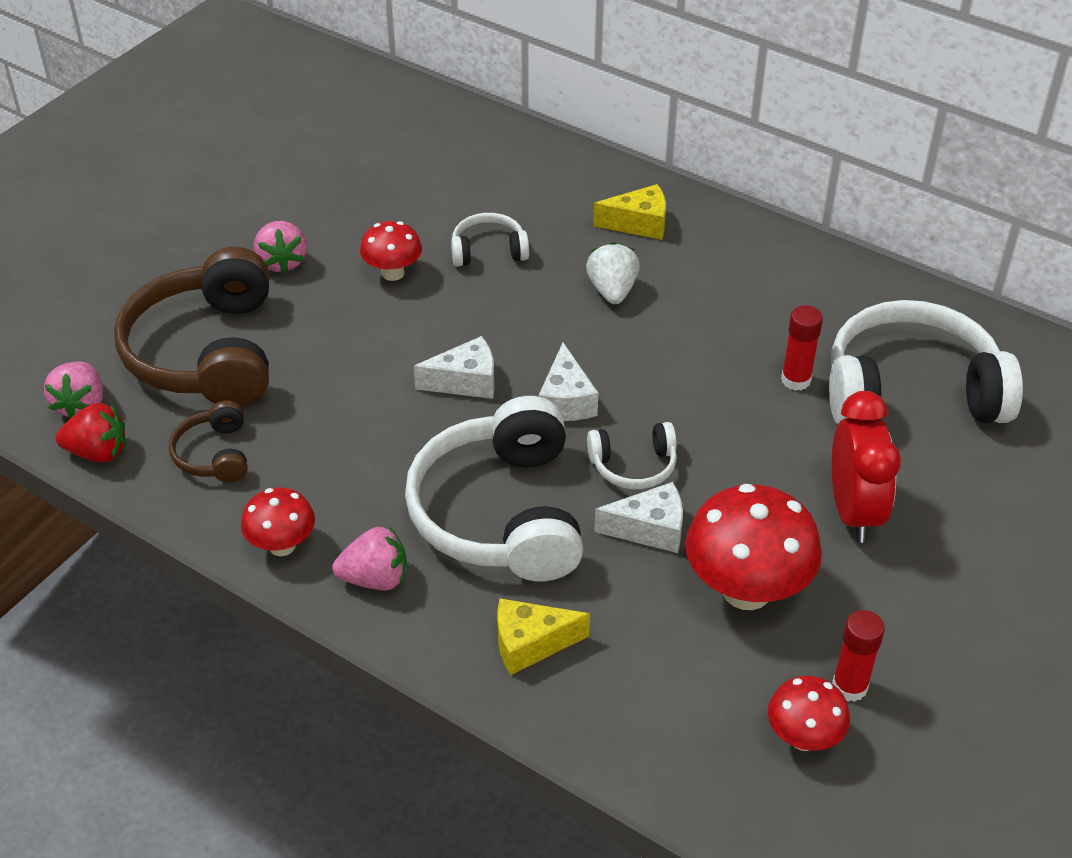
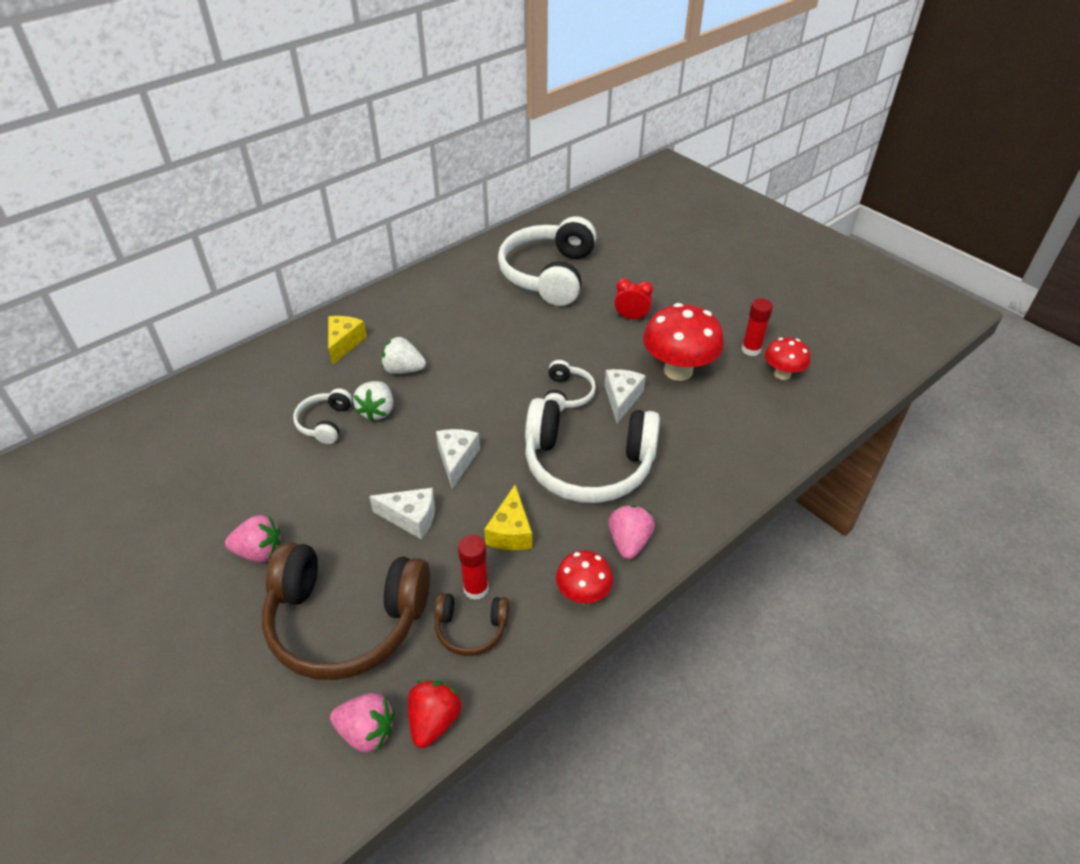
camera: 75 degrees left, 0 degrees up
red mushroom [360,221,422,281] -> none
yellow cheese [498,598,590,675] -> yellow cheese moved to [484,485,532,550]
white cheese [539,343,598,421] -> white cheese moved to [369,488,435,539]
red glue stick [781,305,823,391] -> red glue stick moved to [458,535,489,600]
red clock [832,391,901,543] -> red clock [614,279,653,320], size x0.58
none -> white strawberry [353,381,393,421]

